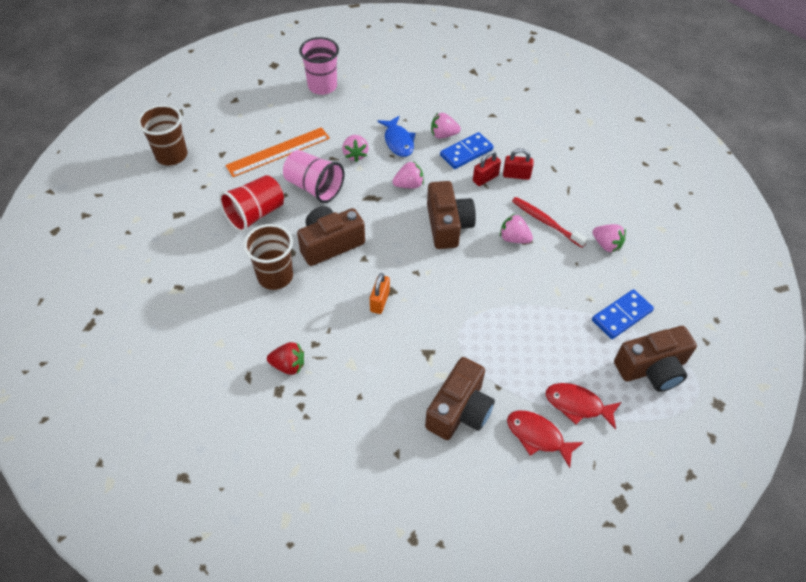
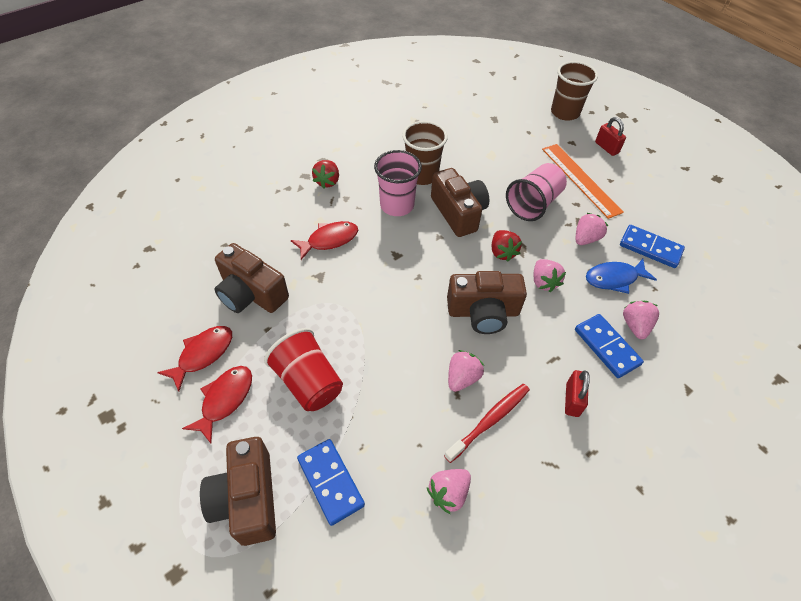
camera: 95 degrees right, 0 degrees up
red cup [219,175,284,232] -> red cup moved to [264,328,343,411]
pink cup [299,37,339,95] -> pink cup moved to [374,150,422,216]
pink strawberry [342,135,369,162] -> pink strawberry turned 135 degrees clockwise [576,213,608,245]
orange padlock [370,273,390,314] -> none
red padlock [473,151,501,186] -> red padlock moved to [595,117,626,156]
none -> red fish [291,221,358,260]
none -> red strawberry [492,230,522,262]
none -> blue domino [620,225,685,268]

